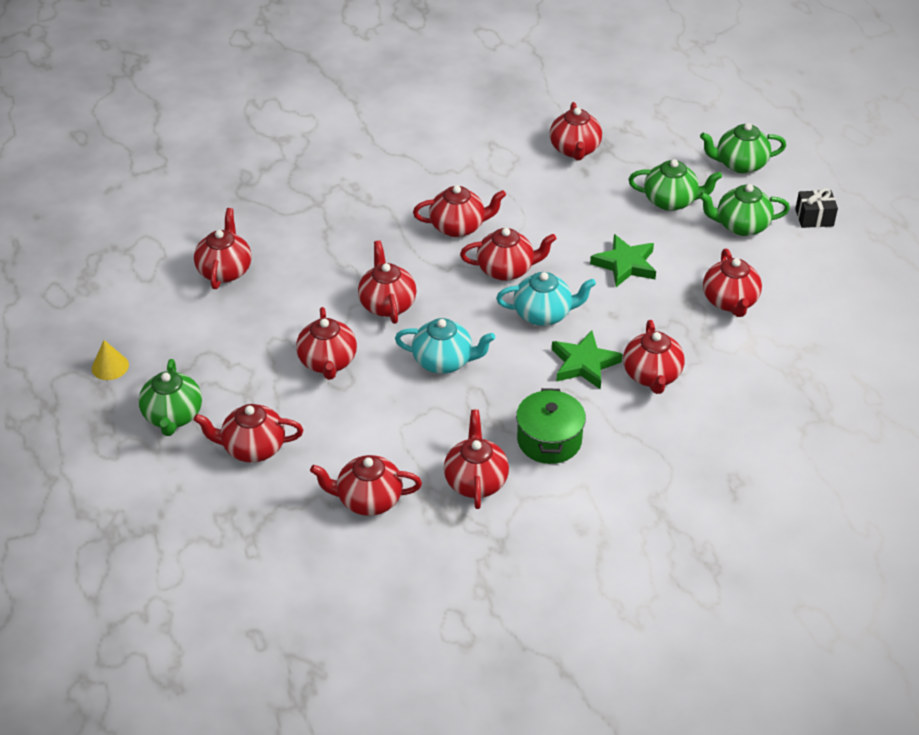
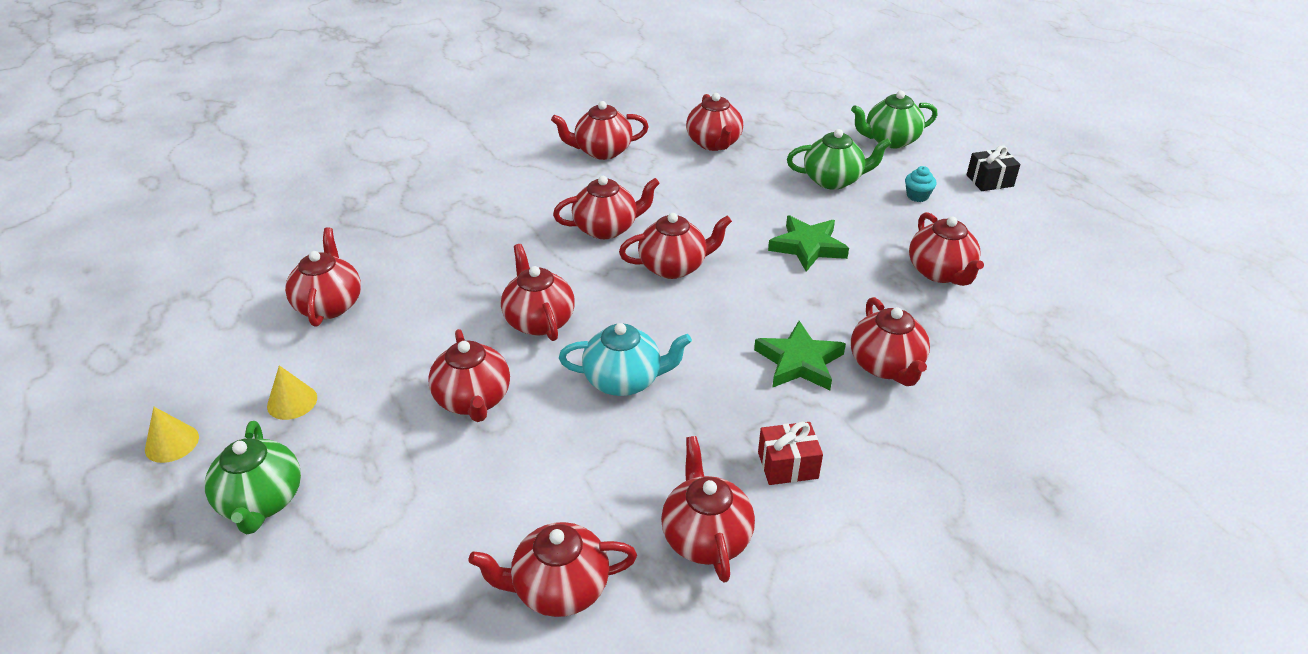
camera: 10 degrees left, 5 degrees down
red teapot [194,404,303,463] -> red teapot moved to [551,101,649,160]
turquoise teapot [496,272,596,326] -> none
green pot [516,388,586,464] -> red gift [758,422,823,485]
green teapot [699,184,790,236] -> turquoise cupcake [905,166,936,202]
none -> yellow cone [267,365,317,420]

